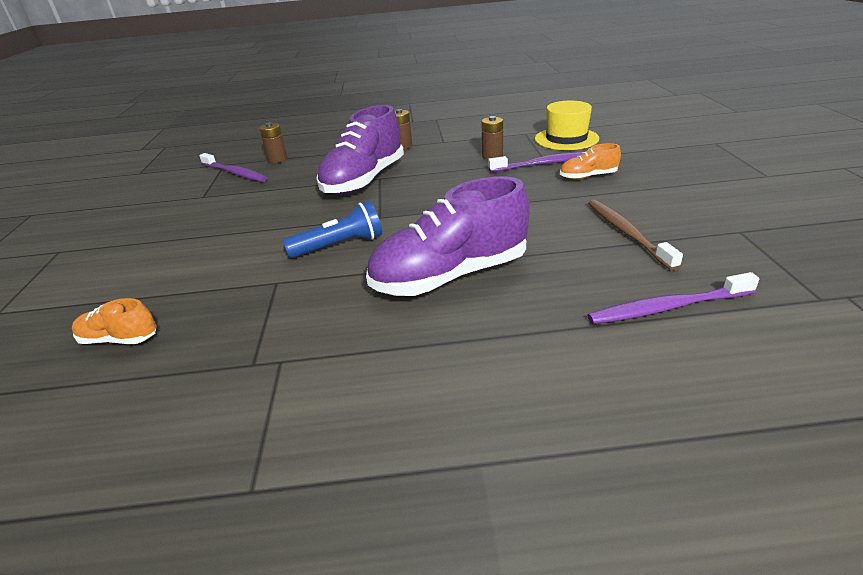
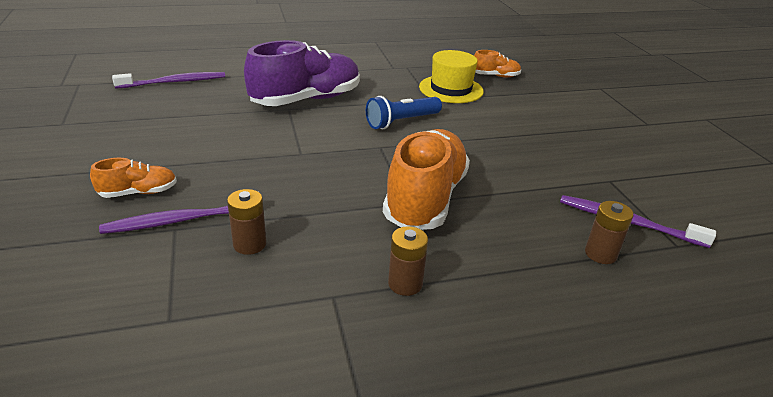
camera: 165 degrees right, 0 degrees up
purple shoe [316,105,404,195] -> orange shoe [383,129,470,230]
yellow hat [535,101,599,150] -> yellow hat moved to [419,50,484,103]
brown toothbrush [588,199,683,271] -> none

